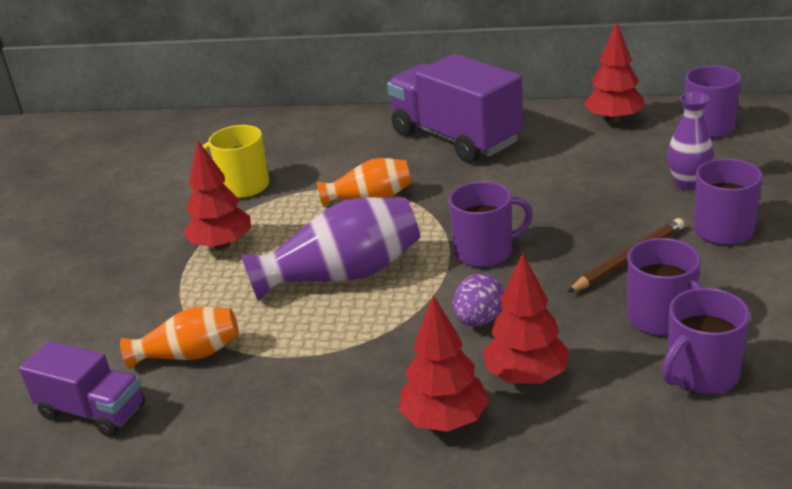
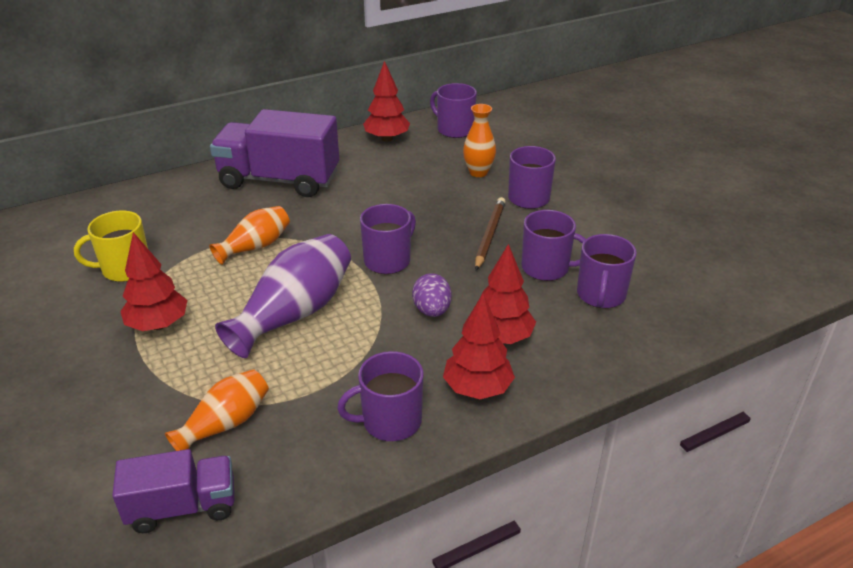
camera: 40 degrees left, 5 degrees up
purple vase [667,92,713,190] -> orange vase [463,104,496,177]
none -> purple mug [337,351,424,441]

